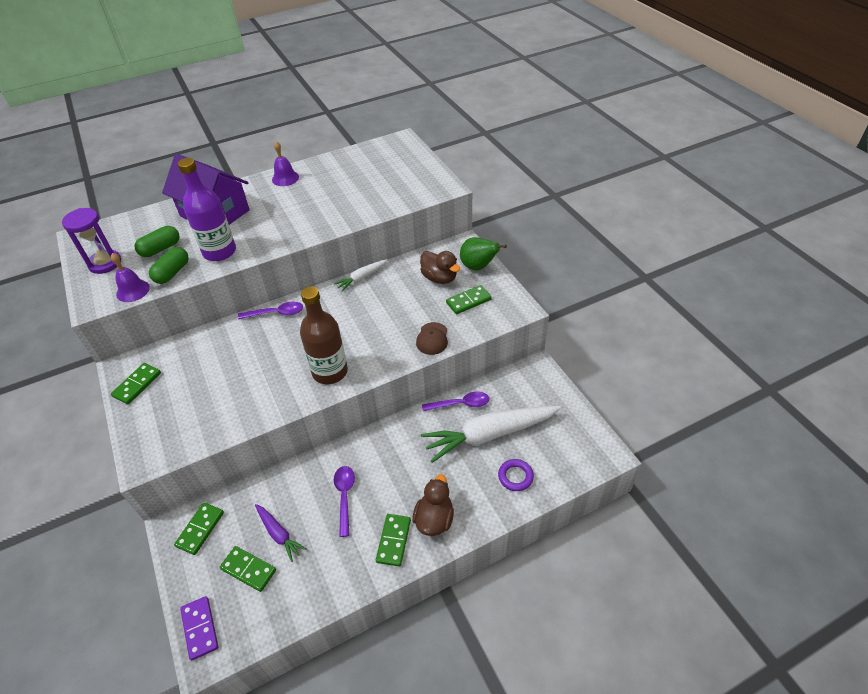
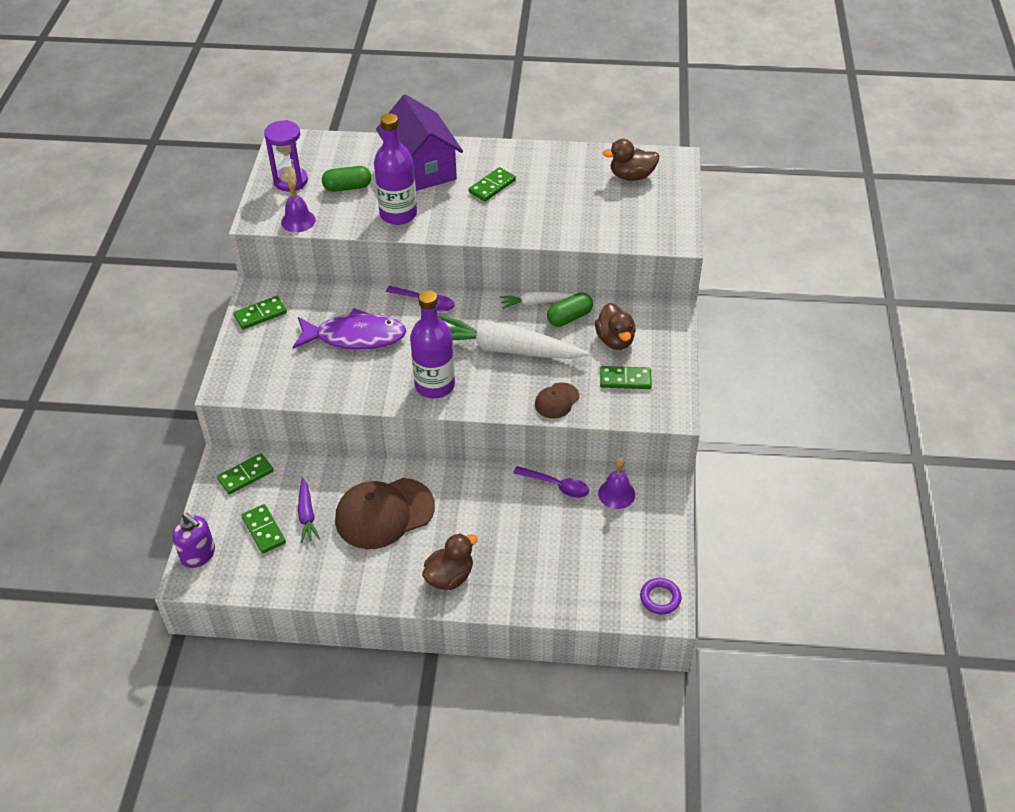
camera: 30 degrees right, 0 degrees up
green capsule [149,247,189,284] -> green capsule moved to [547,292,593,327]
purple domino [180,596,218,661] -> purple soap dispenser [172,513,215,568]
purple bell [272,141,299,186] -> purple bell moved to [598,458,635,509]
brown bottle [300,287,348,384] -> purple bottle [410,290,455,399]
purple spoon [334,466,355,537] -> brown cap [335,478,435,549]
green domino [376,514,411,567] -> green domino moved to [469,167,516,201]
white carrot [421,406,561,463] -> white carrot moved to [439,316,589,359]
green pear [460,237,507,270] -> none
purple ring [498,459,534,491] -> purple ring moved to [640,578,682,614]
none -> purple fish [293,308,407,350]
none -> brown duck [602,139,659,181]

